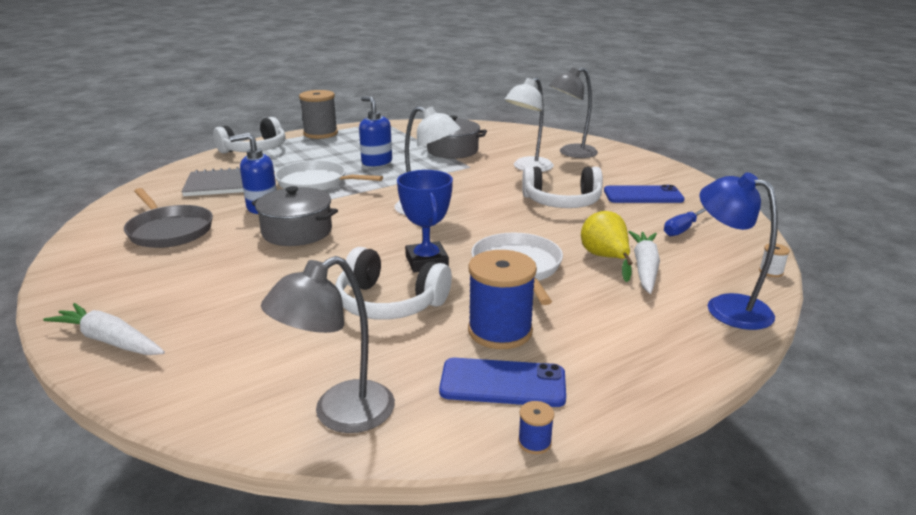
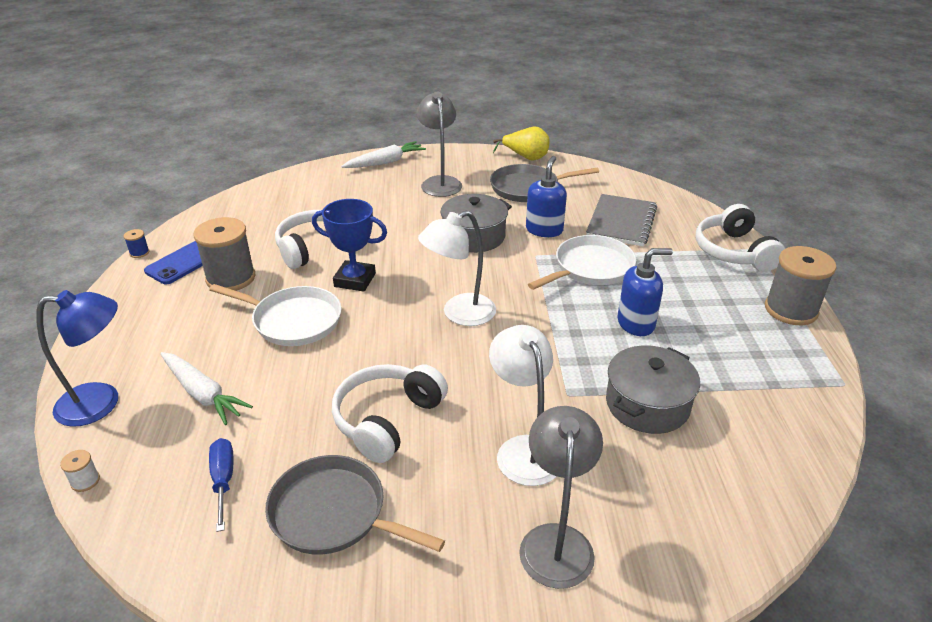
camera: 120 degrees right, 10 degrees up
grey lamp [261,256,395,433] -> grey lamp moved to [417,92,462,197]
blue spool [468,250,537,349] -> grey spool [194,217,256,291]
yellow pear [581,211,633,282] -> yellow pear moved to [493,127,550,161]
blue phone [604,185,685,203] -> grey pan [265,455,445,555]

